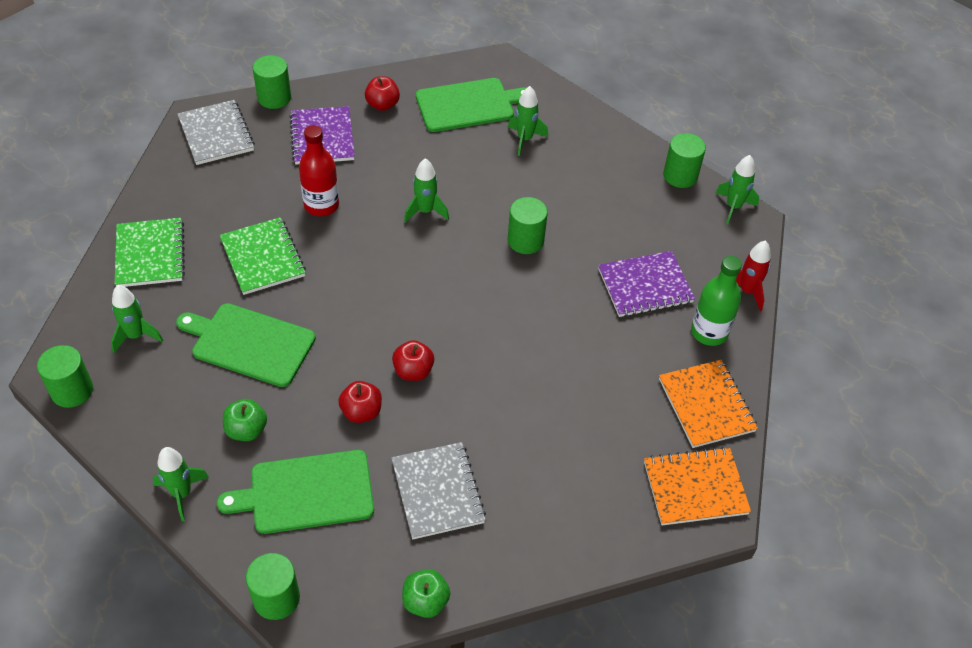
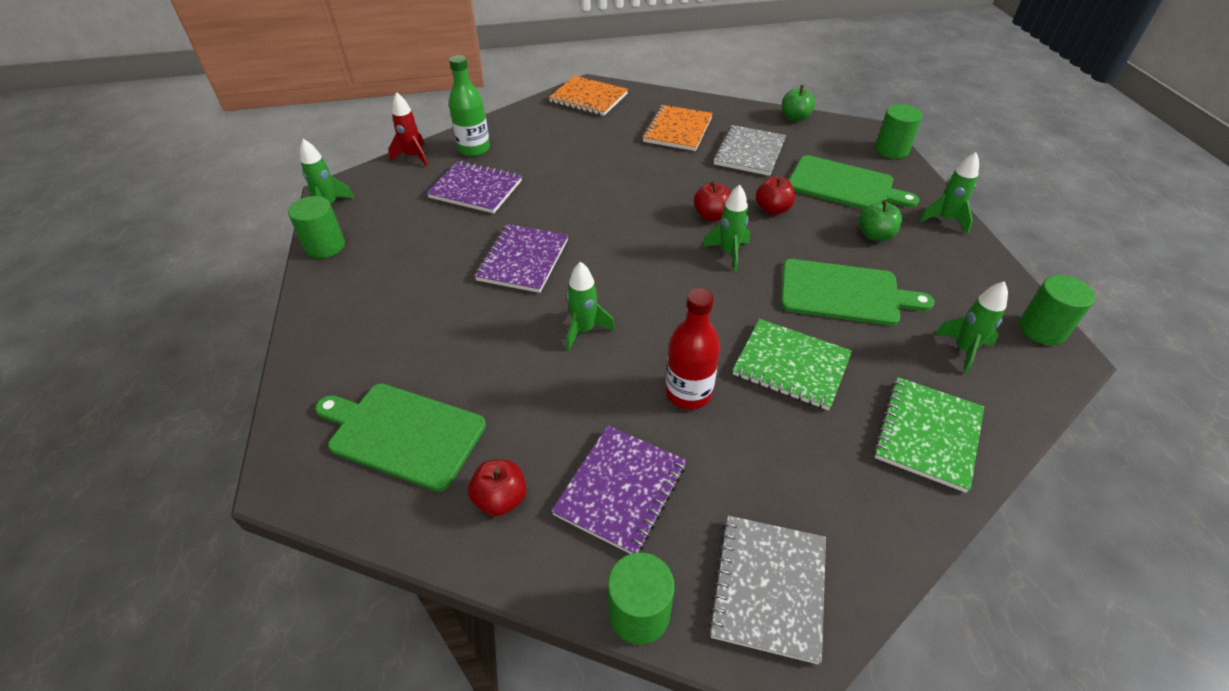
camera: 140 degrees left, 5 degrees down
green cutting board [176,303,316,387] -> green cutting board turned 45 degrees counterclockwise [781,259,934,326]
green notebook [220,217,306,295] -> green notebook turned 75 degrees counterclockwise [733,319,852,410]
green rocket [508,86,548,156] -> green rocket moved to [702,185,750,272]
green cylinder [508,197,548,254] -> purple notebook [474,224,568,293]
orange notebook [659,360,758,448] -> orange notebook moved to [642,105,713,151]

